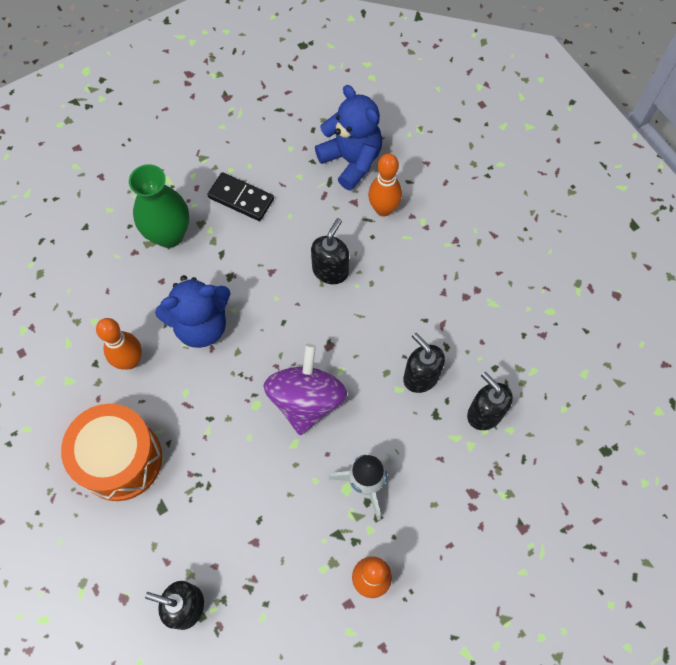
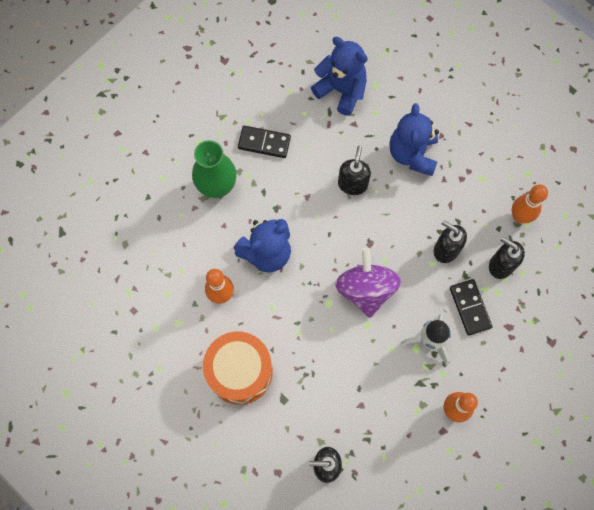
camera: 15 degrees left, 5 degrees up
orange bowling pin [368,153,402,217] -> orange bowling pin moved to [512,184,548,224]
none -> blue teddy bear [389,103,439,176]
none -> black domino [450,279,492,336]

